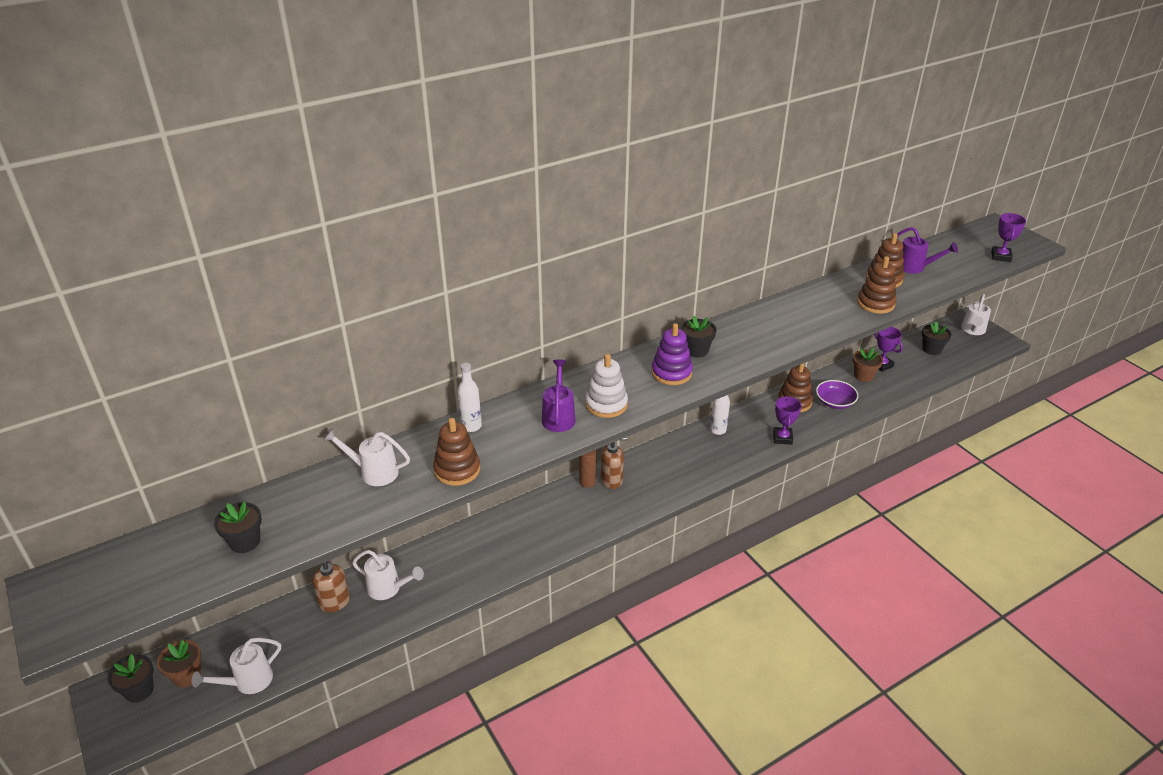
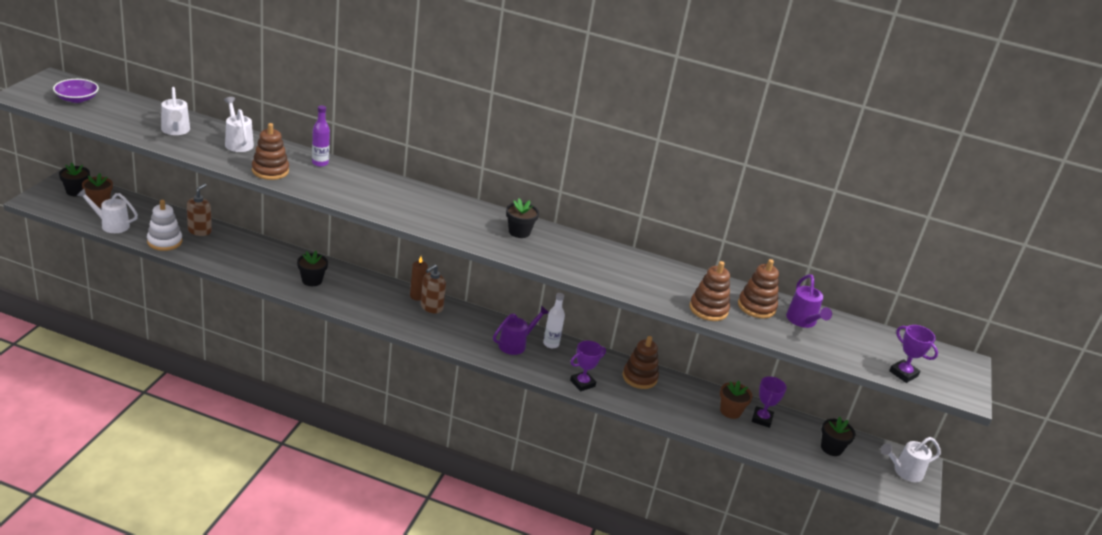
camera: 45 degrees right, 5 degrees down
black flower pot [214,502,262,553] -> black flower pot moved to [297,251,328,286]
white watering can [352,550,424,600] -> white watering can moved to [161,87,190,135]
white bottle [458,363,482,432] -> purple bottle [312,105,330,167]
purple watering can [542,360,576,432] -> purple watering can moved to [493,306,549,355]
white stacking toy [585,354,628,418] -> white stacking toy moved to [147,200,182,251]
brown soap dispenser [601,437,627,489] -> brown soap dispenser turned 90 degrees clockwise [421,264,446,314]
purple stacking toy [651,323,693,385] -> none
purple bowl [816,380,858,409] -> purple bowl moved to [53,79,99,103]
purple trophy [991,213,1026,262] -> purple trophy turned 75 degrees clockwise [889,325,938,383]

